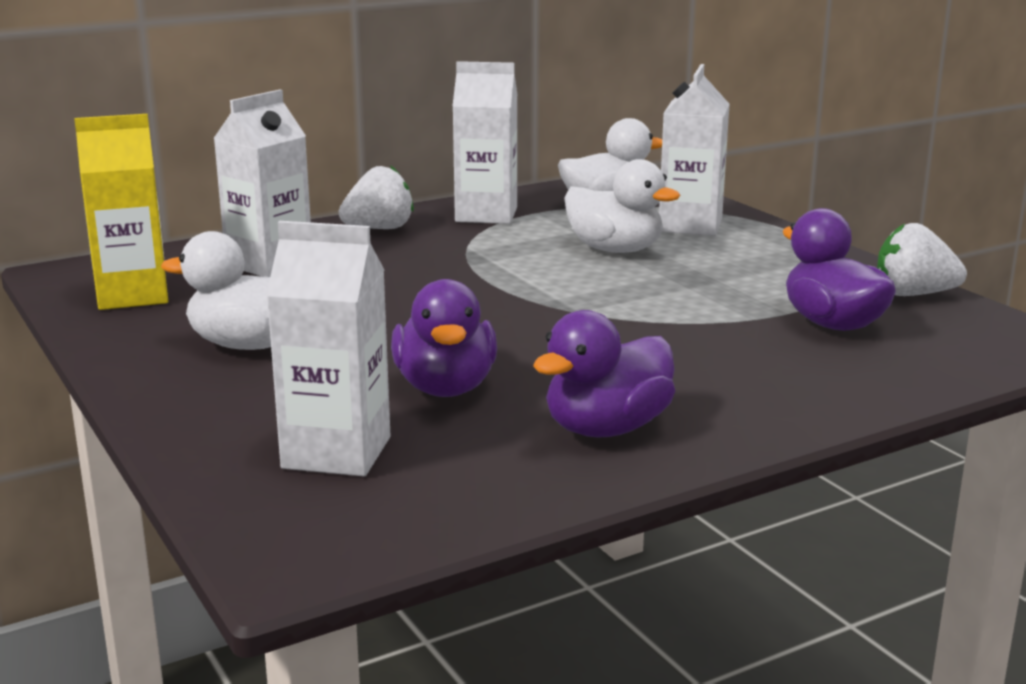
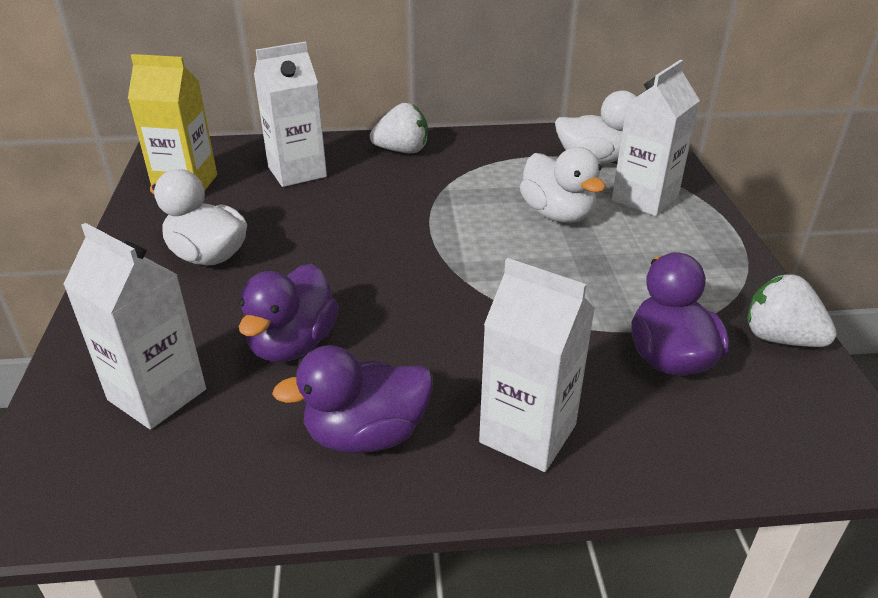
camera: 25 degrees right, 15 degrees up
white carton [453,61,517,224] -> white carton moved to [479,258,595,472]

